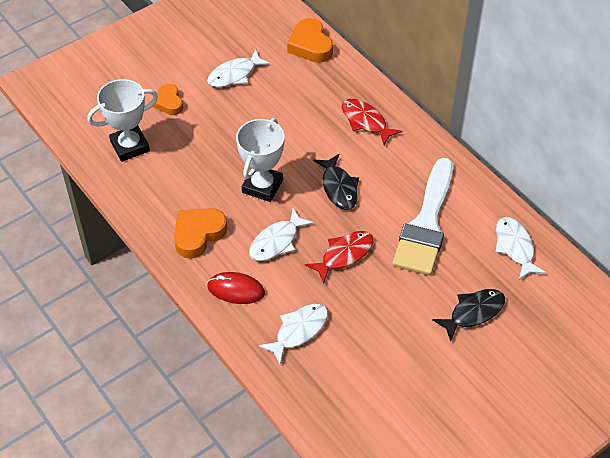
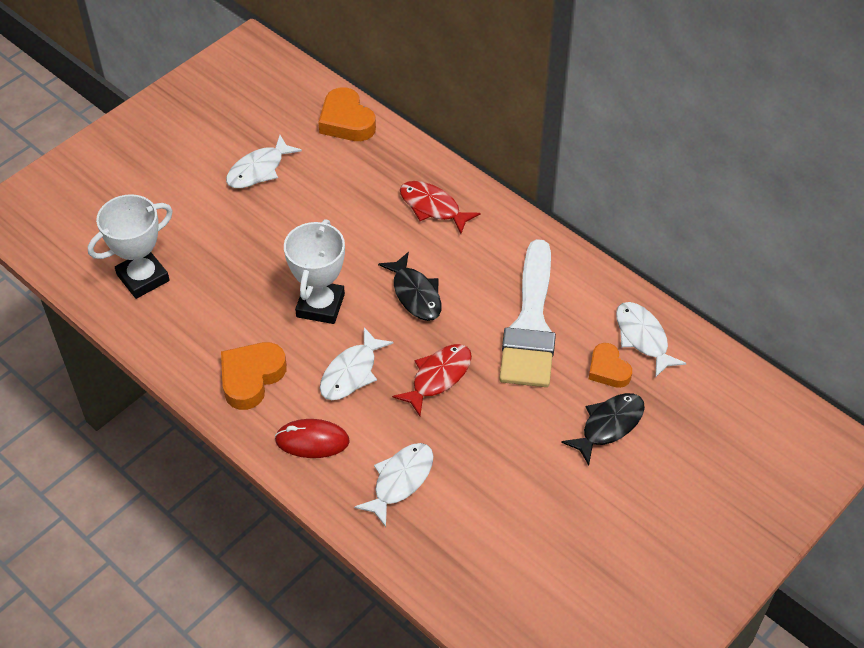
camera: 10 degrees left, 0 degrees up
orange heart [152,84,183,115] -> orange heart moved to [589,343,632,388]

